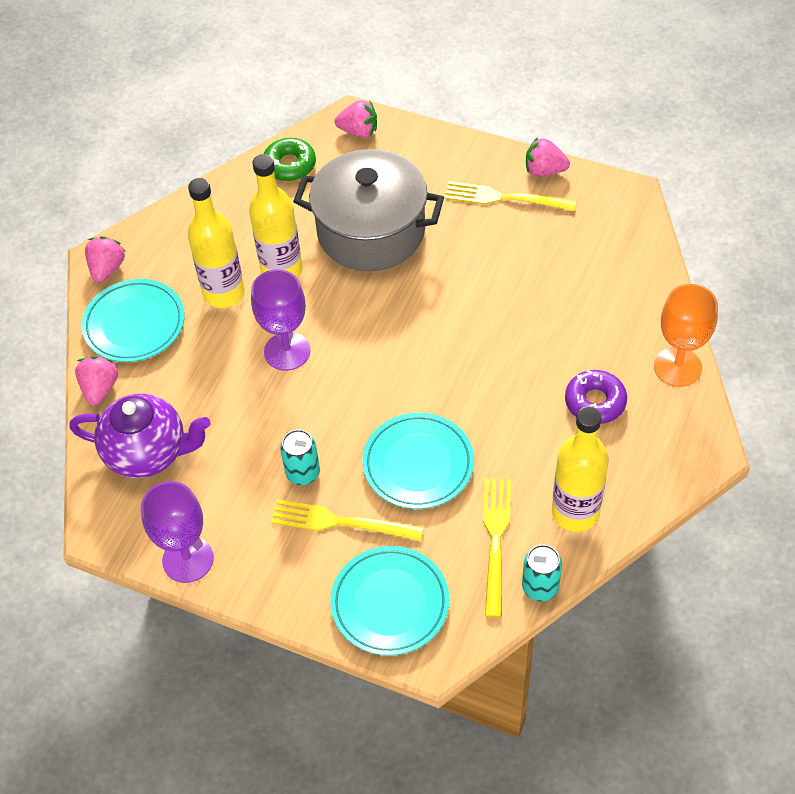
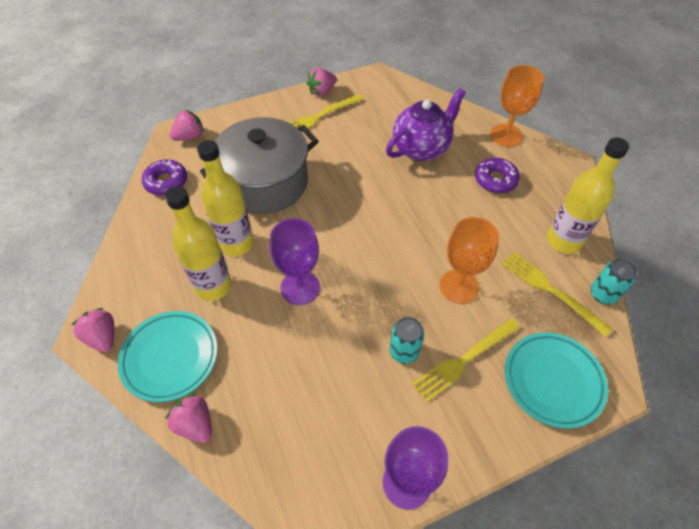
camera: 50 degrees left, 0 degrees up
purple teapot [69,394,211,478] -> purple teapot moved to [386,88,466,161]
green donut [264,138,316,181] -> purple donut [142,160,187,195]
turquoise plate [362,413,474,509] -> orange goblet [439,217,499,304]

